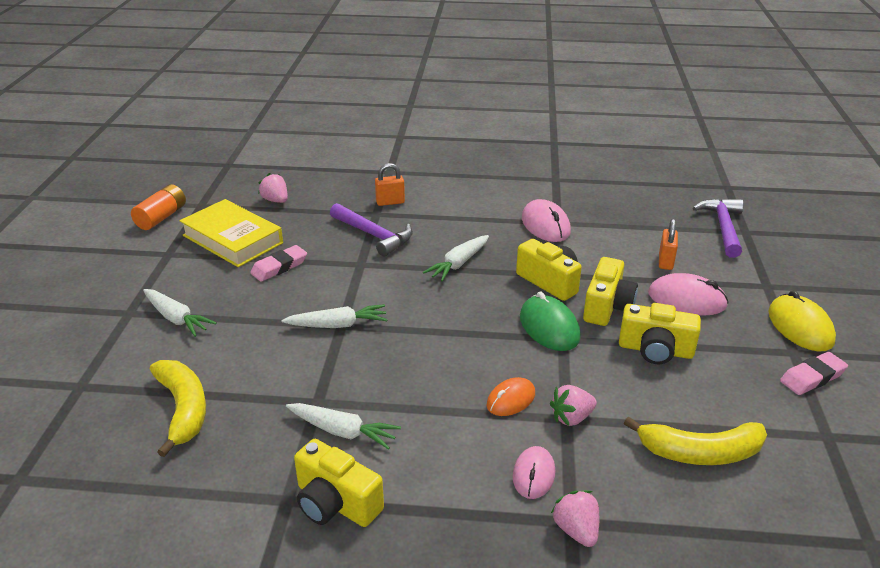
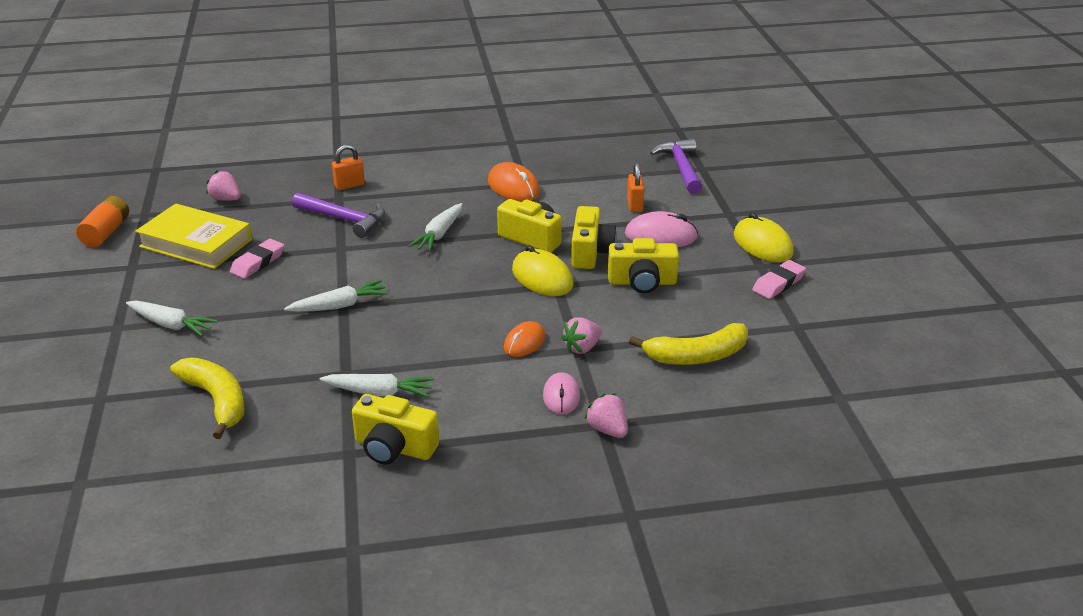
camera: 15 degrees left, 0 degrees up
green mouse [520,291,581,351] -> yellow mouse [512,245,573,296]
pink mouse [522,199,571,242] -> orange mouse [488,162,540,202]

